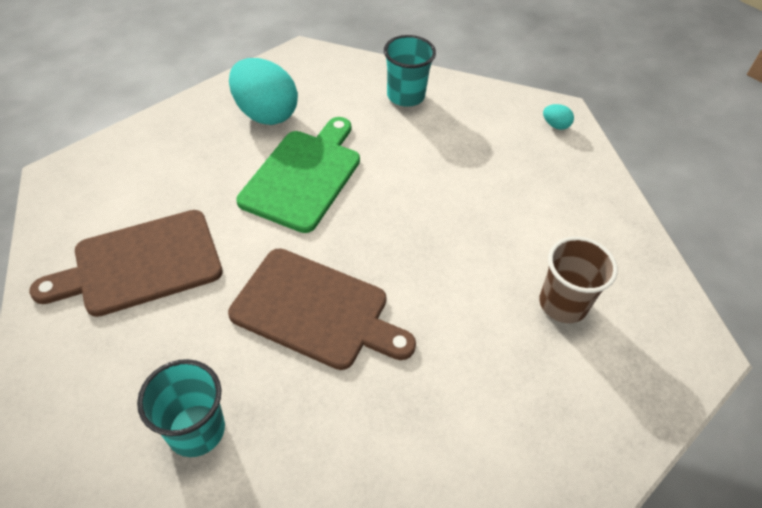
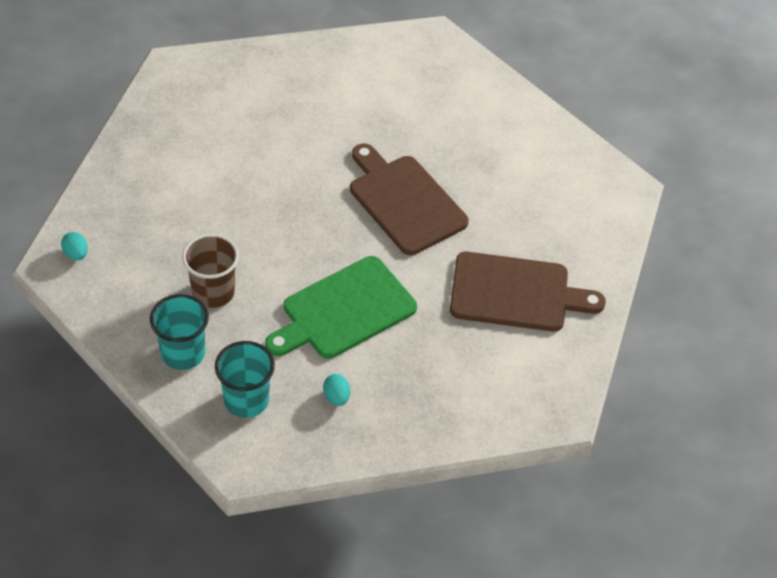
camera: 150 degrees left, 0 degrees up
turquoise cup [137,359,225,457] -> turquoise cup moved to [215,341,275,418]
turquoise egg [229,58,298,125] -> turquoise egg [323,374,350,406], size x0.41
brown cup [539,237,618,323] -> brown cup moved to [182,234,239,308]

